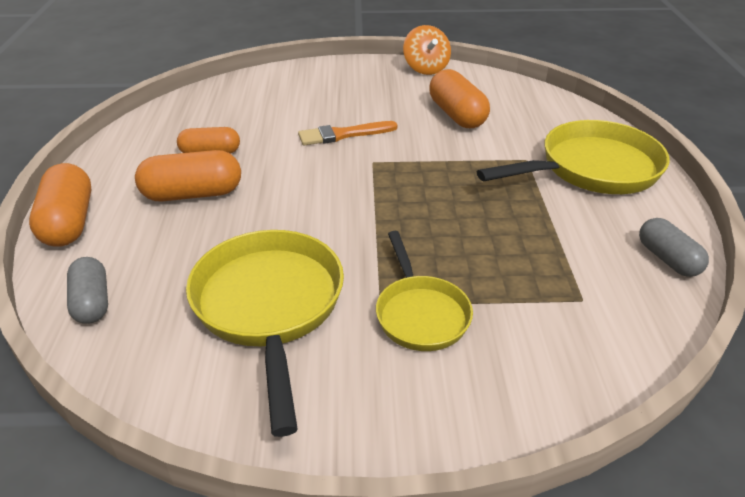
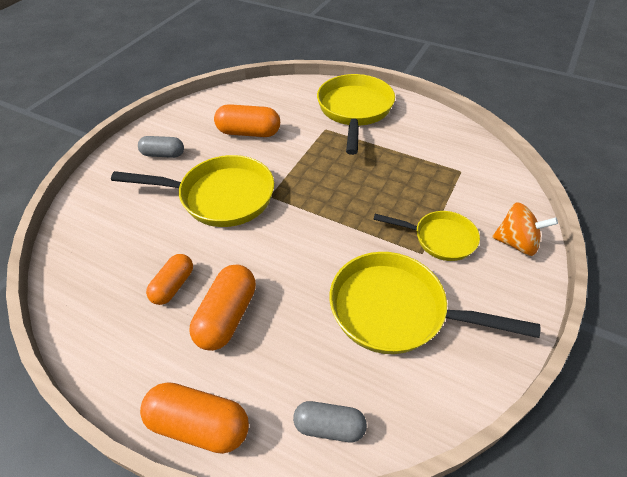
camera: 60 degrees left, 10 degrees up
orange brush [298,121,397,145] -> yellow pan [111,155,274,227]
orange spinning top [403,25,451,75] -> orange spinning top moved to [492,202,558,256]
grey capsule [639,218,709,277] -> grey capsule moved to [138,136,184,158]

